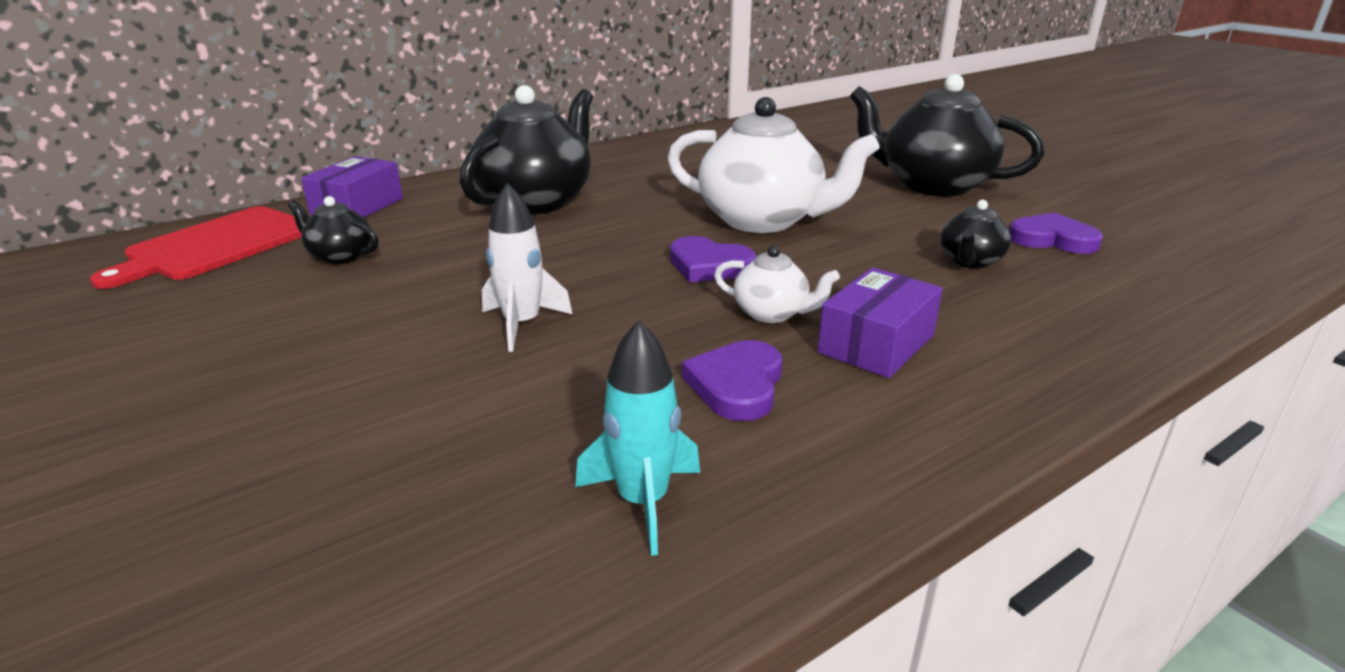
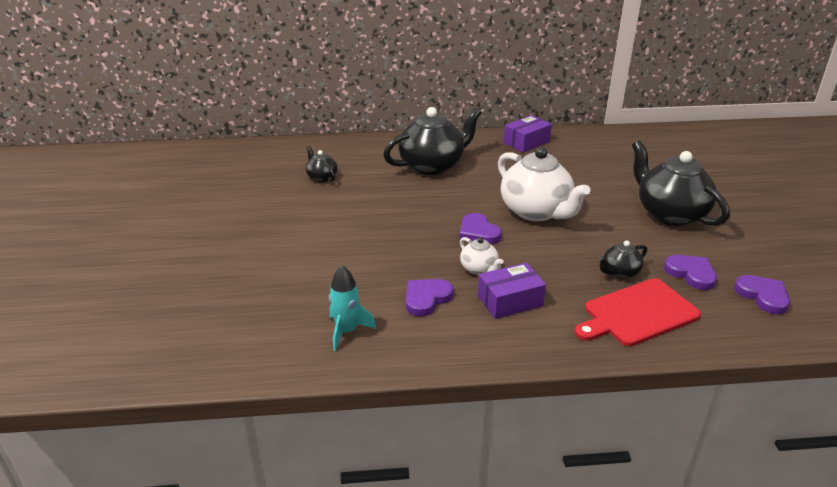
camera: 30 degrees right, 5 degrees up
red cutting board [90,206,302,289] -> red cutting board moved to [575,278,701,346]
purple box [301,156,403,218] -> purple box moved to [504,115,552,153]
white rocket [482,183,572,352] -> none
none -> purple heart [734,275,790,314]

